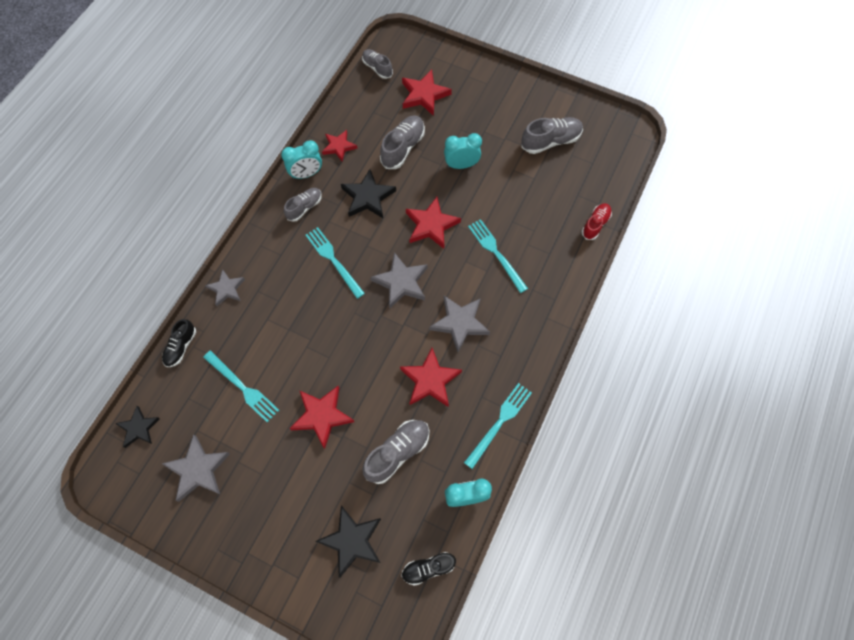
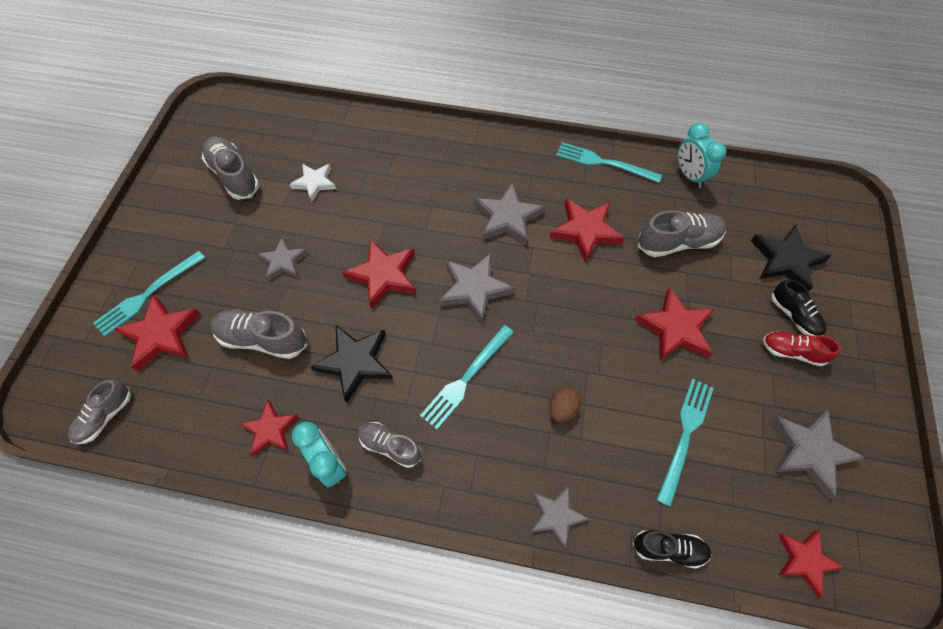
camera: 105 degrees left, 5 degrees down
black star [115,406,160,448] -> red star [778,530,844,597]
grey shoe [362,420,429,484] -> grey shoe turned 135 degrees clockwise [638,210,726,257]
black shoe [401,552,456,586] -> black shoe moved to [771,279,826,336]
turquoise clock [444,133,482,169] -> grey star [257,238,308,281]
turquoise fork [468,219,528,293] -> turquoise fork moved to [93,251,205,336]
red shoe [582,203,612,240] -> red shoe moved to [763,331,841,366]
none -> white star [290,164,336,202]
none -> brown egg [549,386,581,422]

